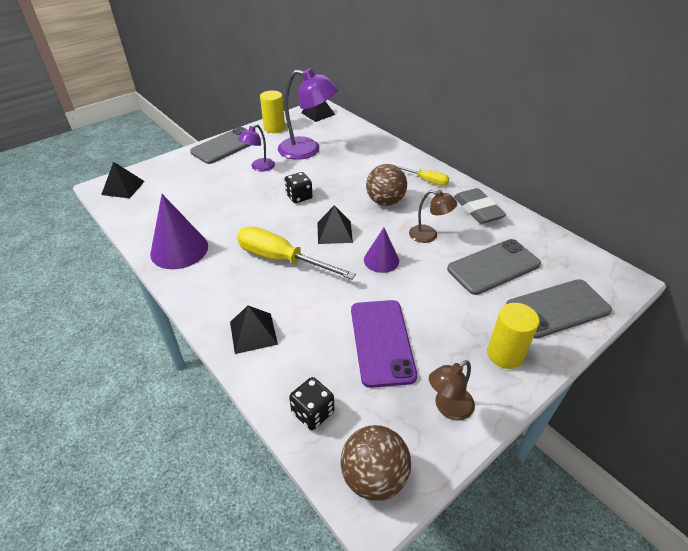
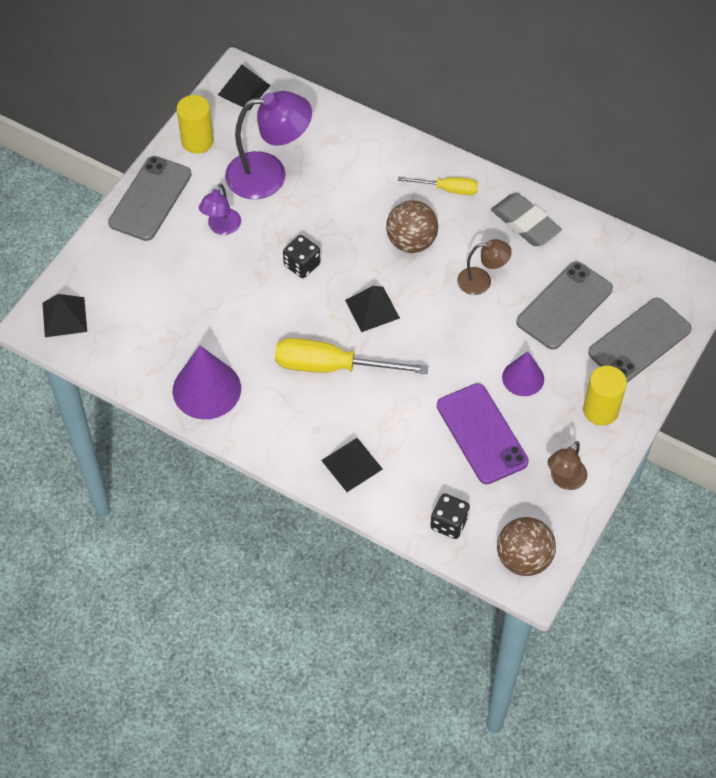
camera: 20 degrees left, 15 degrees up
purple cone [364,227,399,273] -> purple cone moved to [502,351,544,396]

